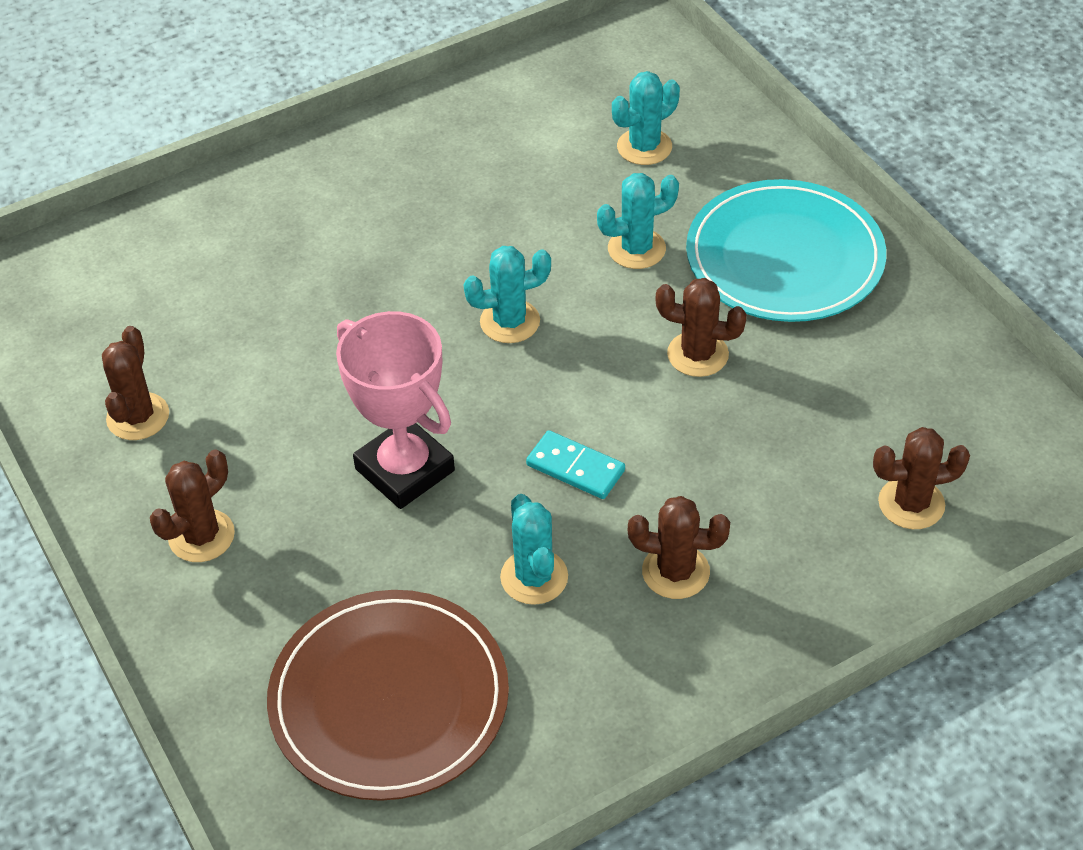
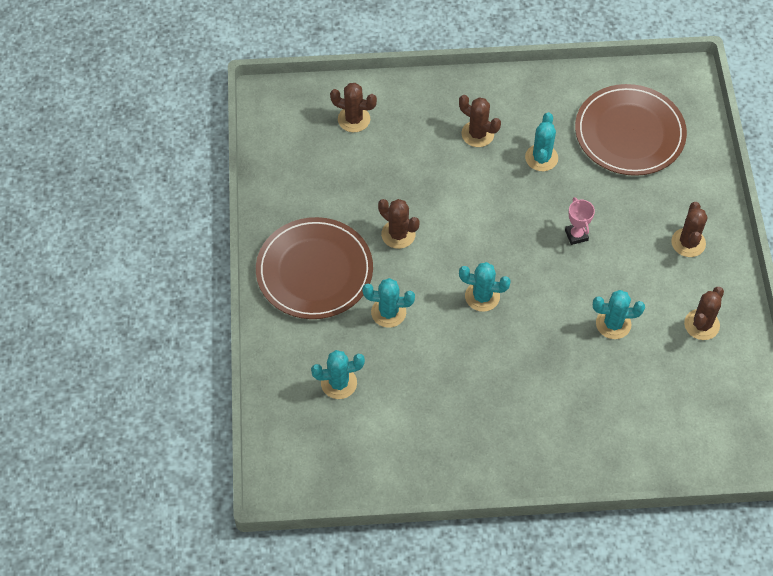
camera: 155 degrees left, 10 degrees up
brown cactus [150,450,235,562] -> brown cactus turned 60 degrees counterclockwise [671,202,708,257]
pink trophy [336,311,455,509] -> pink trophy [565,197,595,245], size x0.49
turquoise domino [526,430,625,499] -> none
turquoise plate [686,179,886,322] -> brown plate [256,217,373,319]
none -> turquoise cactus [593,290,645,339]

